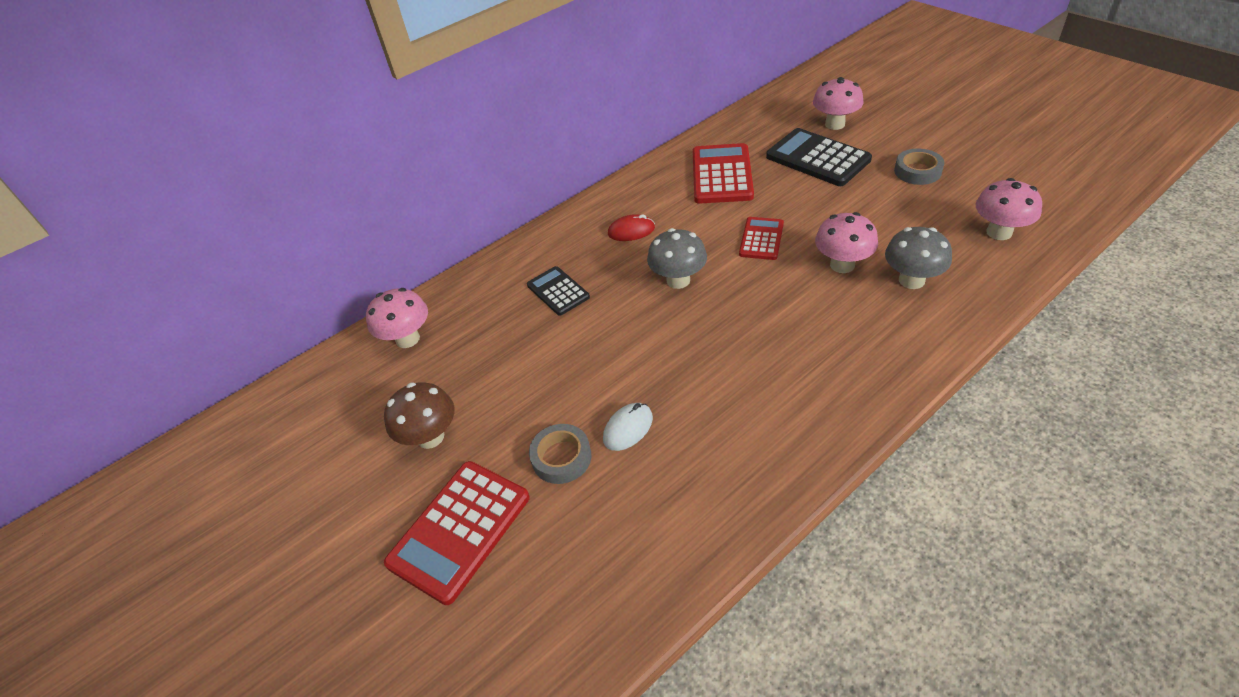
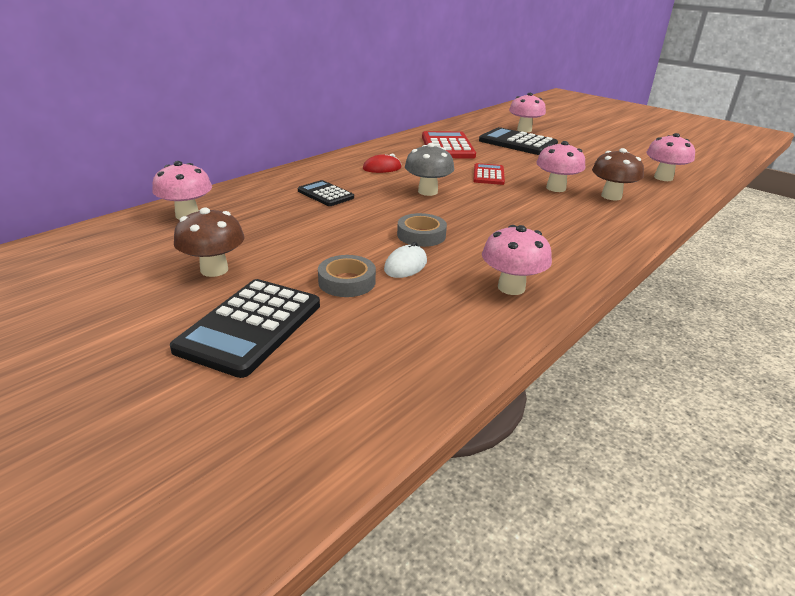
camera: 15 degrees left, 15 degrees down
red calculator [384,461,530,605] -> black calculator [170,279,320,378]
grey mushroom [885,227,952,289] -> brown mushroom [592,148,644,201]
grey tape [894,149,944,185] -> grey tape moved to [397,213,447,247]
none -> pink mushroom [482,225,552,295]

